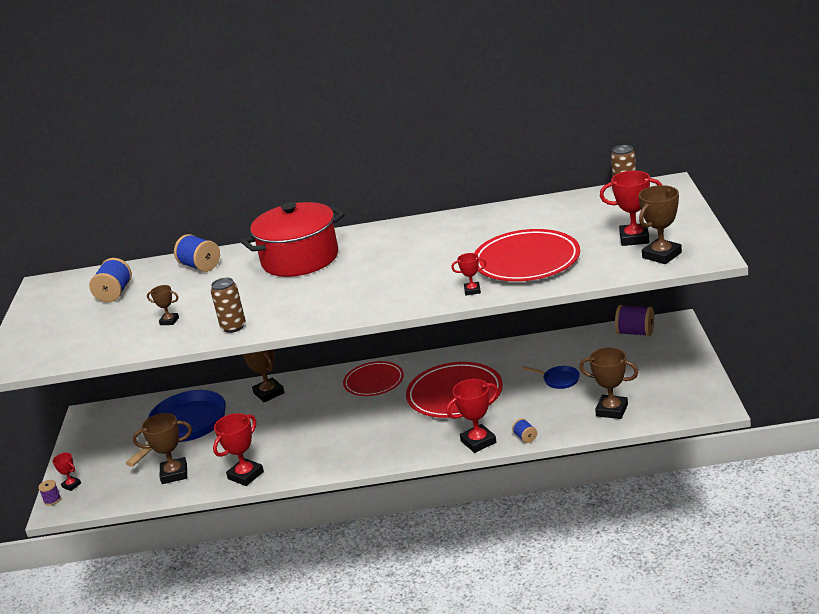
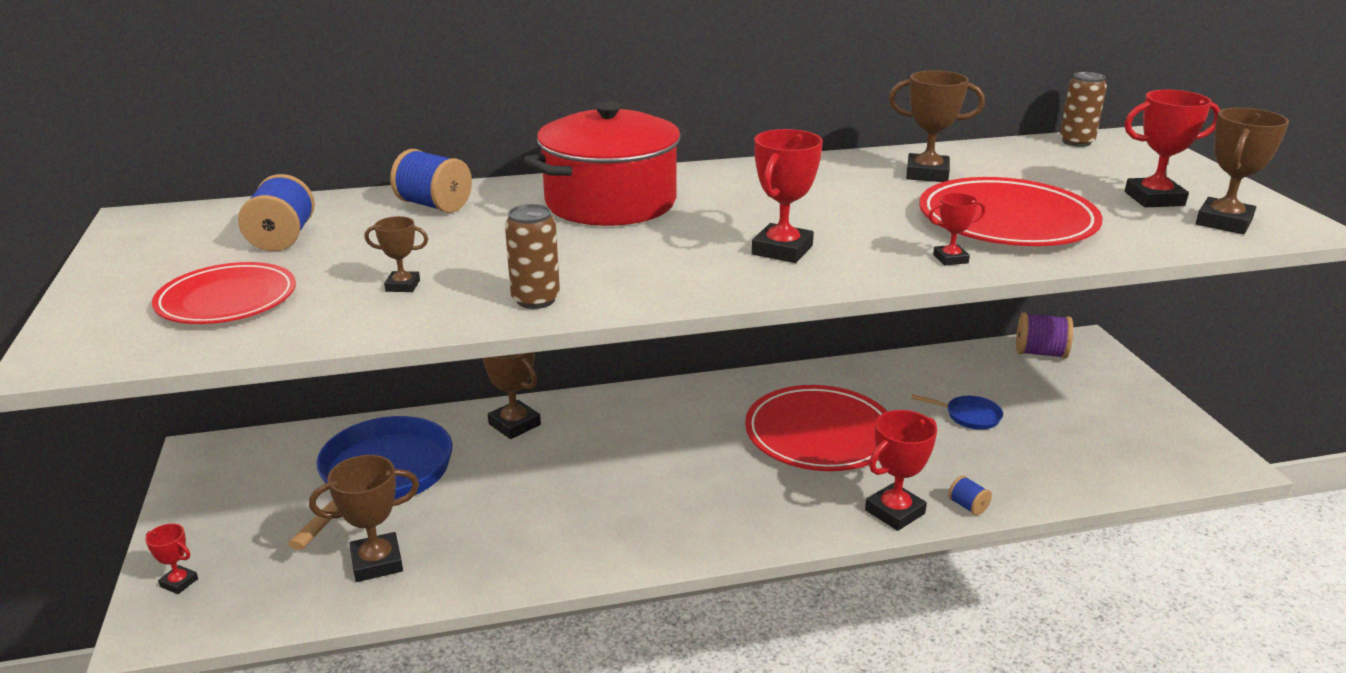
camera: 15 degrees left, 0 degrees up
purple spool [38,480,61,506] -> none
red trophy [213,413,264,486] -> red trophy moved to [752,129,823,263]
red plate [343,361,404,396] -> red plate moved to [152,262,296,324]
brown trophy [579,348,639,419] -> brown trophy moved to [889,70,985,182]

